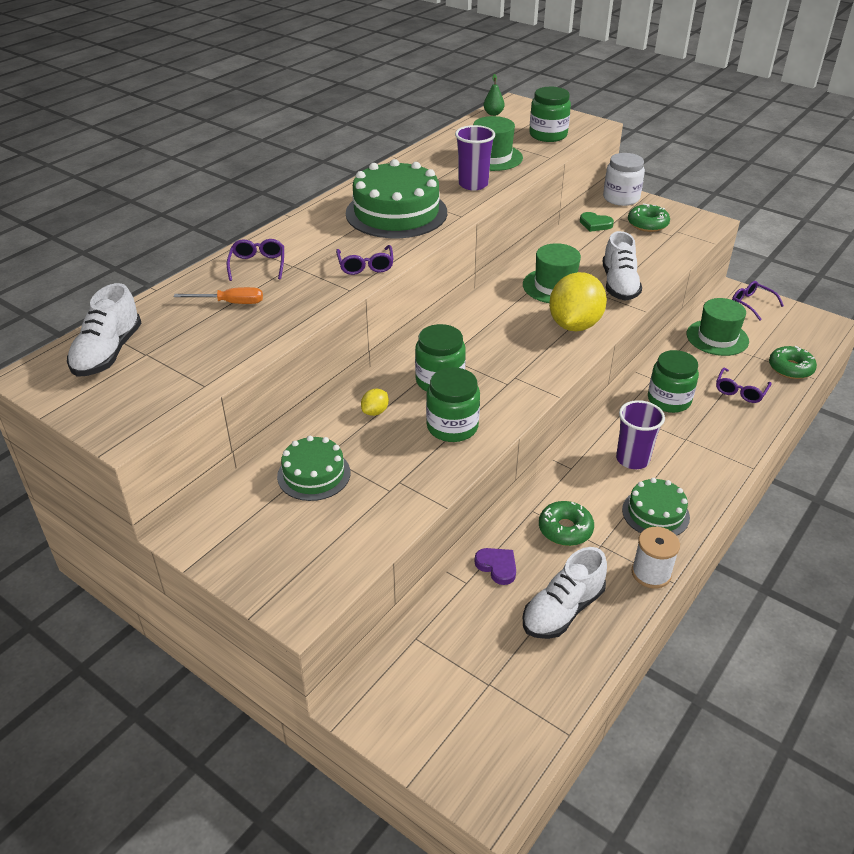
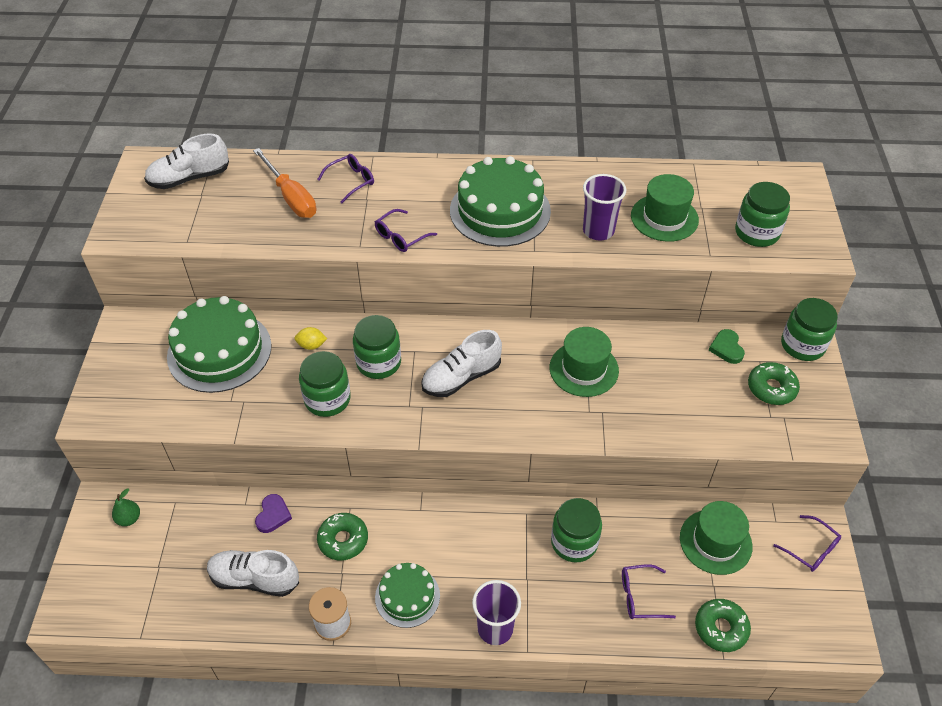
camera: 55 degrees right, 10 degrees up
orange screwdriver [174,287,263,304] -> orange screwdriver [253,148,316,218], size x1.56
green cake [277,436,350,501] -> green cake [167,296,271,393], size x1.73
green pear [483,74,505,116] -> green pear moved to [112,488,140,526]
yellow lemon [549,272,607,332] -> none
white shoe [602,231,642,300] -> white shoe moved to [421,330,502,397]
white jar [603,153,645,206] -> green jar [781,298,838,361]
purple cup [616,400,665,469] -> purple cup moved to [472,580,521,645]
purple glasses [732,281,784,320] -> purple glasses turned 120 degrees clockwise [773,515,841,572]

